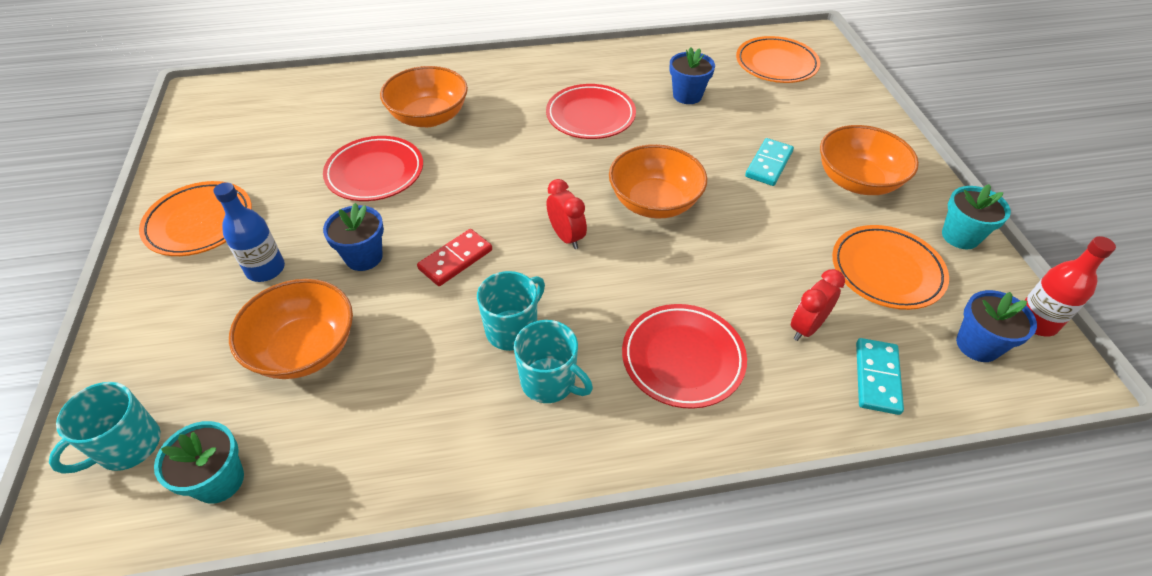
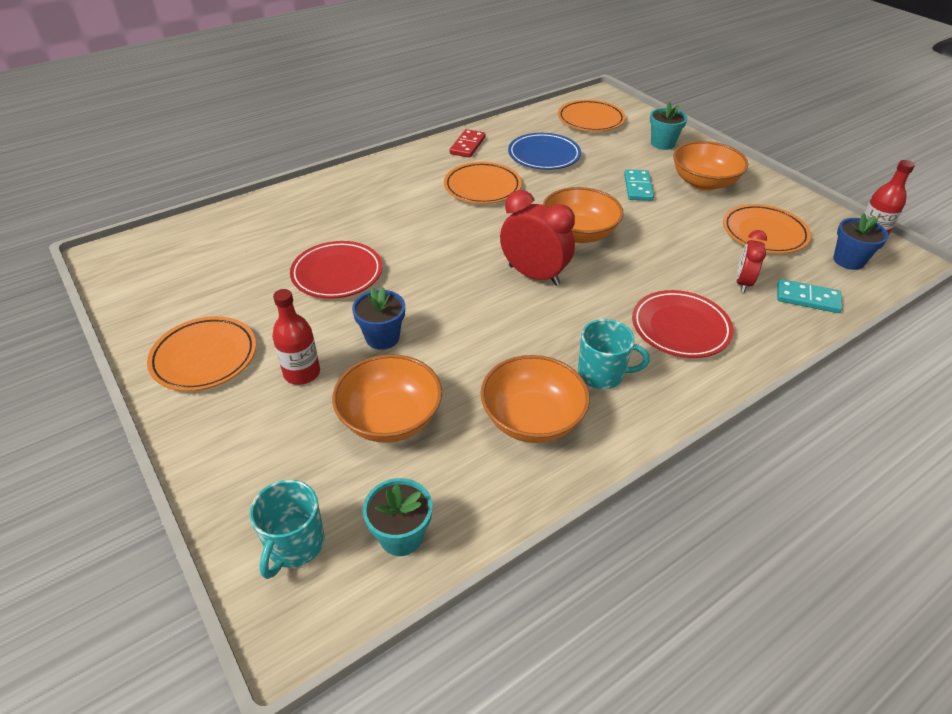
camera: 25 degrees left, 5 degrees down
blue bottle [213,182,285,282] -> red bottle [272,289,320,385]
orange bowl [380,66,468,127] -> orange bowl moved to [480,355,590,443]
red domino [417,229,492,286] -> red domino moved to [450,129,486,158]
turquoise mug [477,271,545,351] -> none
red plate [546,84,636,139] -> orange plate [444,162,522,204]
red clock [546,179,587,249] -> red clock [500,190,575,286], size x1.66
blue flower pot [669,47,715,104] -> blue plate [508,133,581,170]
turquoise domino [856,338,904,415] -> turquoise domino turned 60 degrees counterclockwise [777,279,842,313]
turquoise flower pot [942,184,1011,249] -> turquoise flower pot moved to [650,102,688,150]

